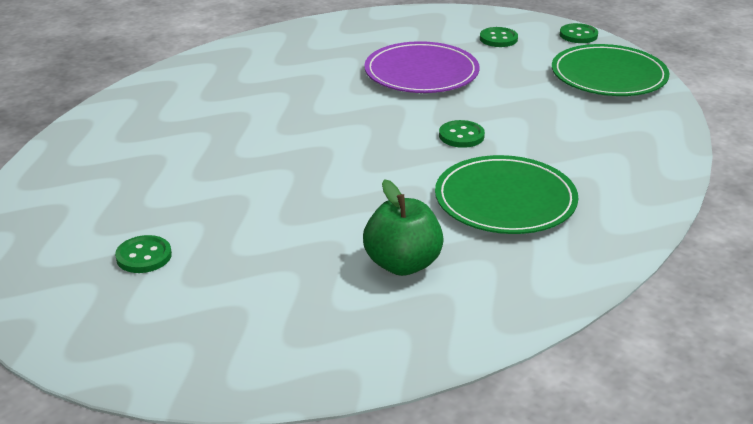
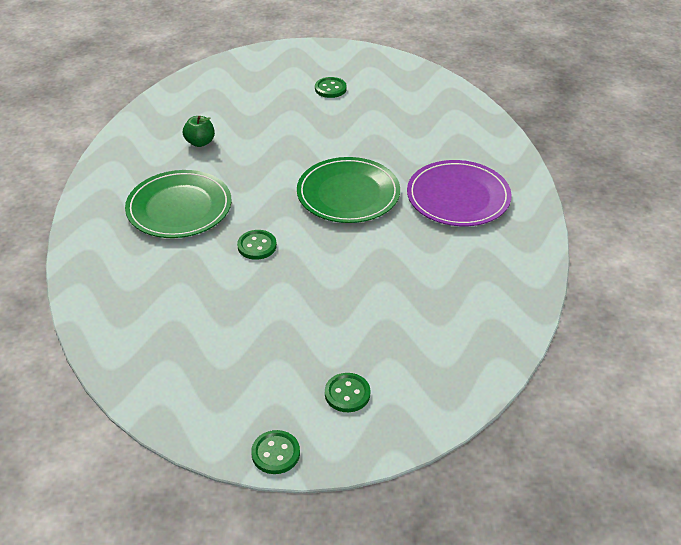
camera: 140 degrees right, 10 degrees up
green apple [363,179,444,276] -> green apple [183,116,215,147], size x0.65
purple plate [364,41,479,93] -> purple plate moved to [407,160,512,226]
green plate [552,44,670,96] -> green plate moved to [297,157,400,223]

